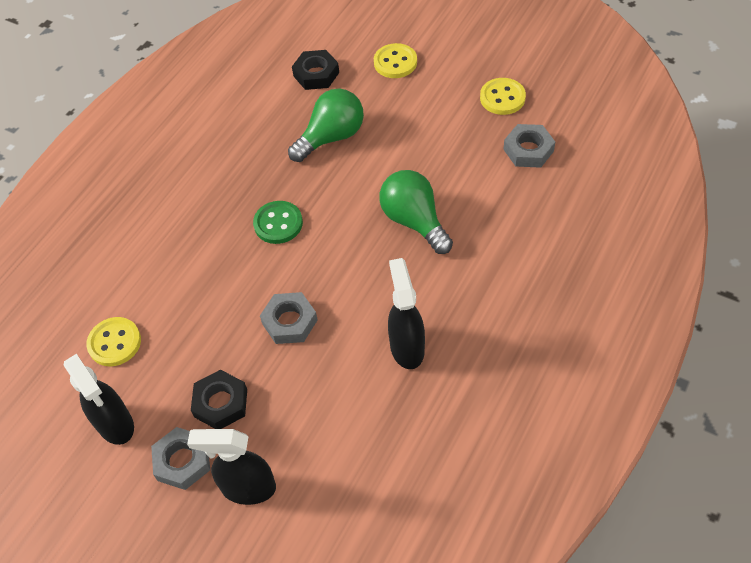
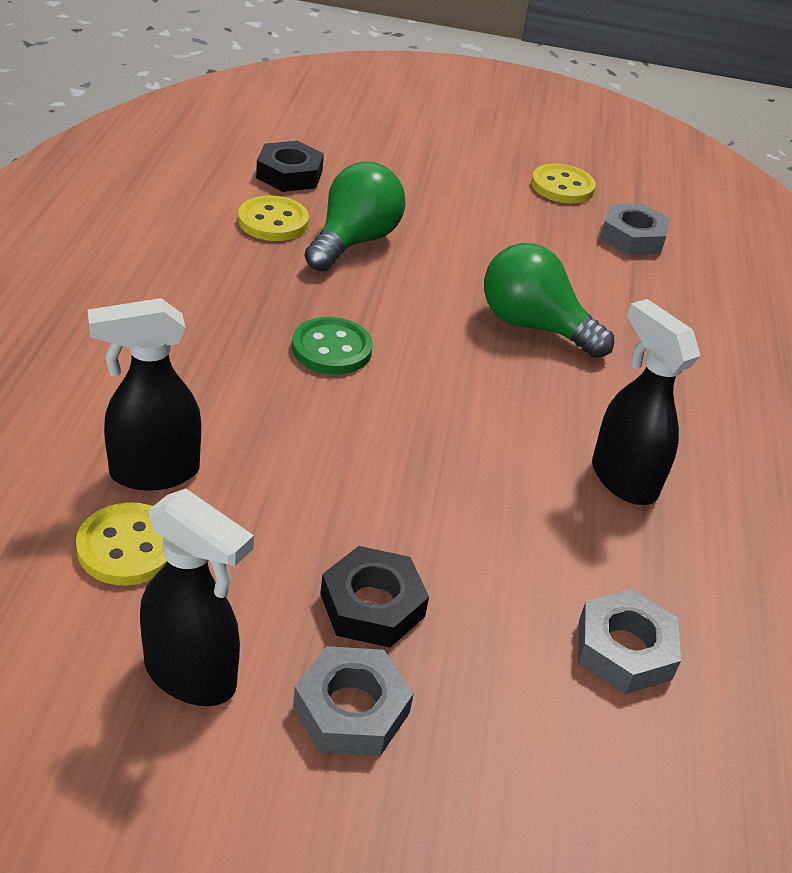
camera: 30 degrees left, 15 degrees down
black spray bottle [187,429,276,505] -> black spray bottle moved to [88,298,201,491]
grey nut [260,292,318,344] -> grey nut moved to [578,589,681,694]
yellow button [374,43,417,78] -> yellow button moved to [238,196,309,241]

